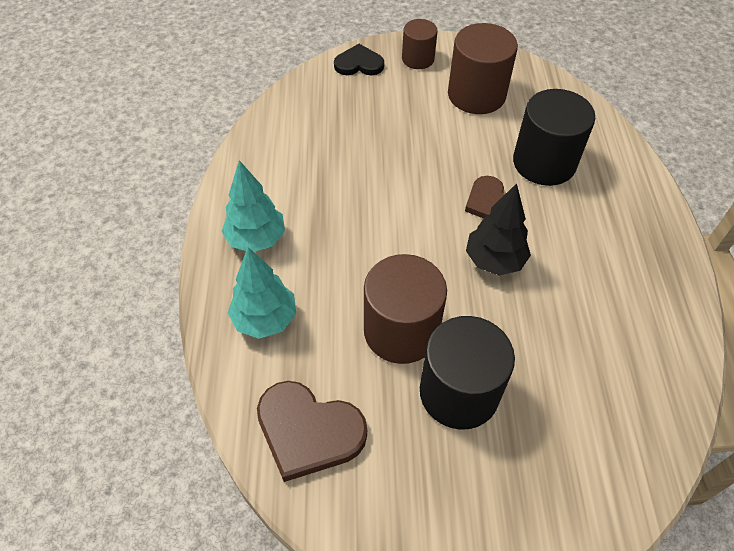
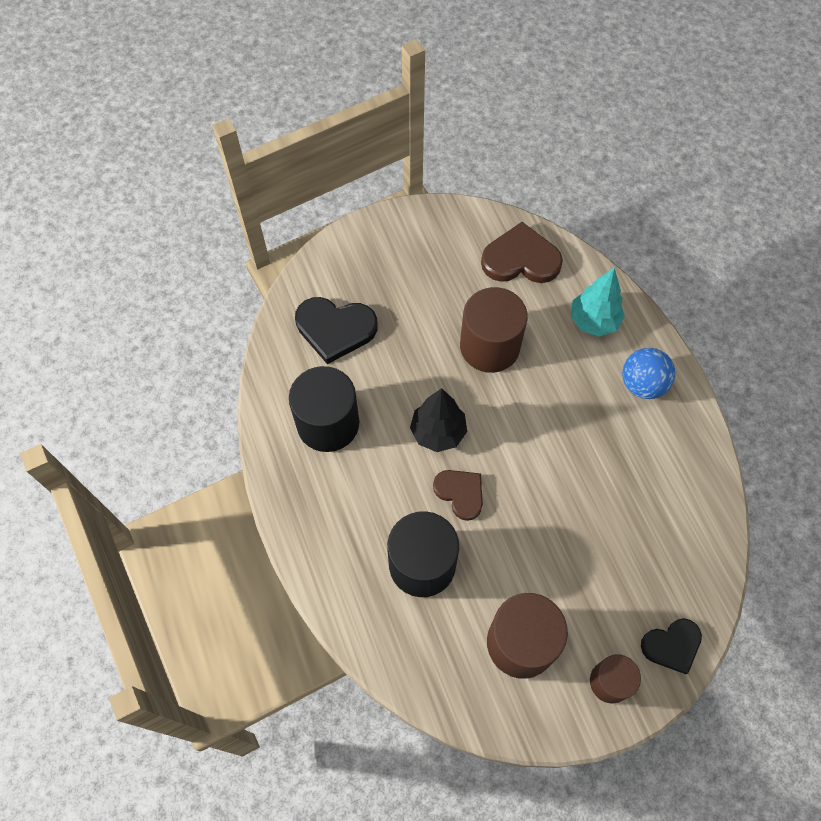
camera: 160 degrees right, 10 degrees up
turquoise tree [222,160,285,252] -> blue ball [622,348,675,399]
black cylinder [420,316,515,429] -> black cylinder moved to [289,366,359,452]
none -> black heart [295,297,377,364]

